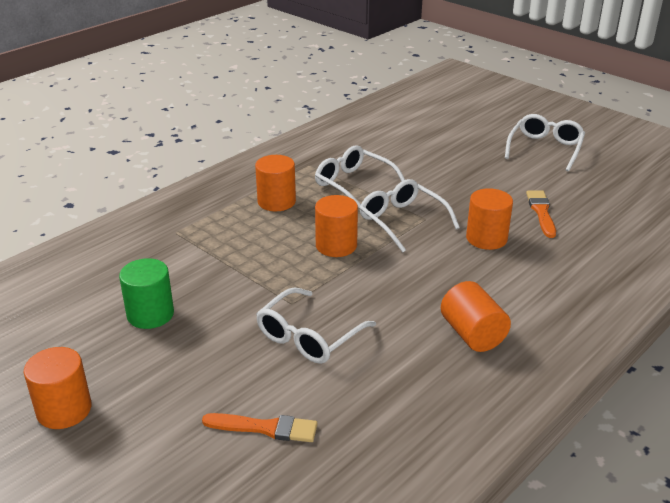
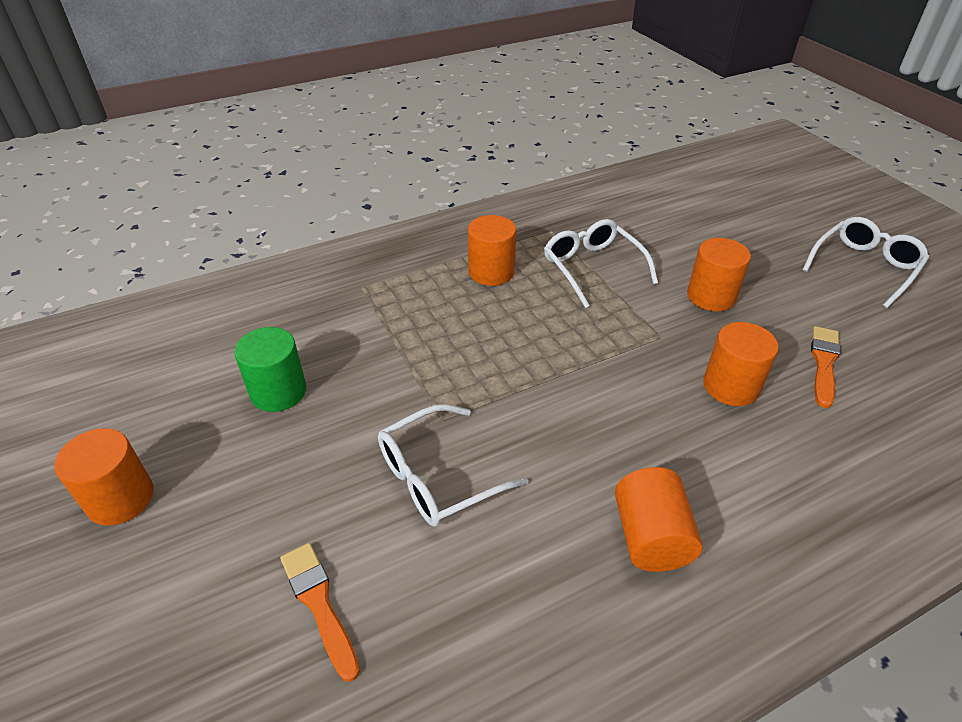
camera: 20 degrees right, 10 degrees up
orange brush [202,413,317,442] -> orange brush turned 150 degrees counterclockwise [280,543,360,682]
orange cylinder [315,195,358,257] -> orange cylinder moved to [687,238,751,311]
white glasses [360,179,460,252] -> none

